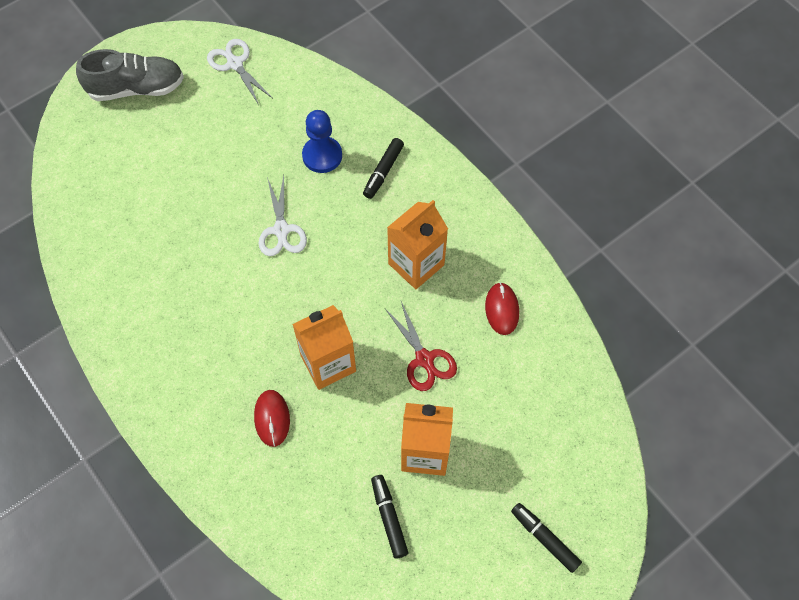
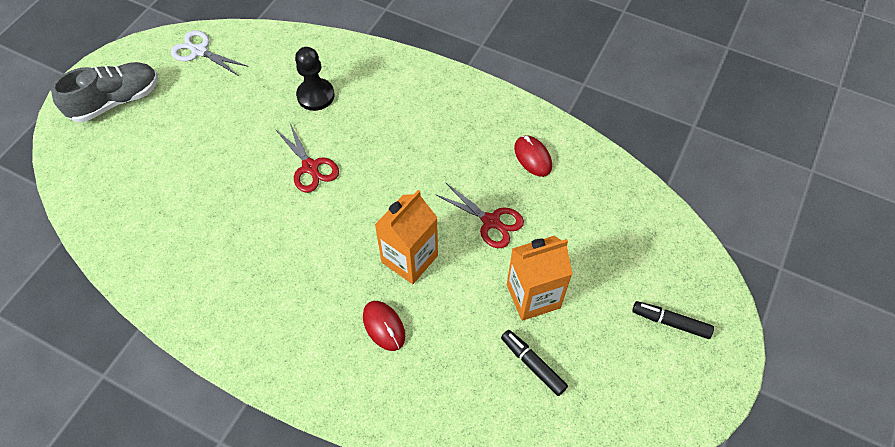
camera: 25 degrees left, 5 degrees down
white scissors [259,175,307,256] -> red scissors [275,123,339,193]
blue pawn [302,110,342,173] -> black pawn [295,47,335,111]
black marker [363,138,404,199] -> none
orange carton [387,200,448,289] -> none

